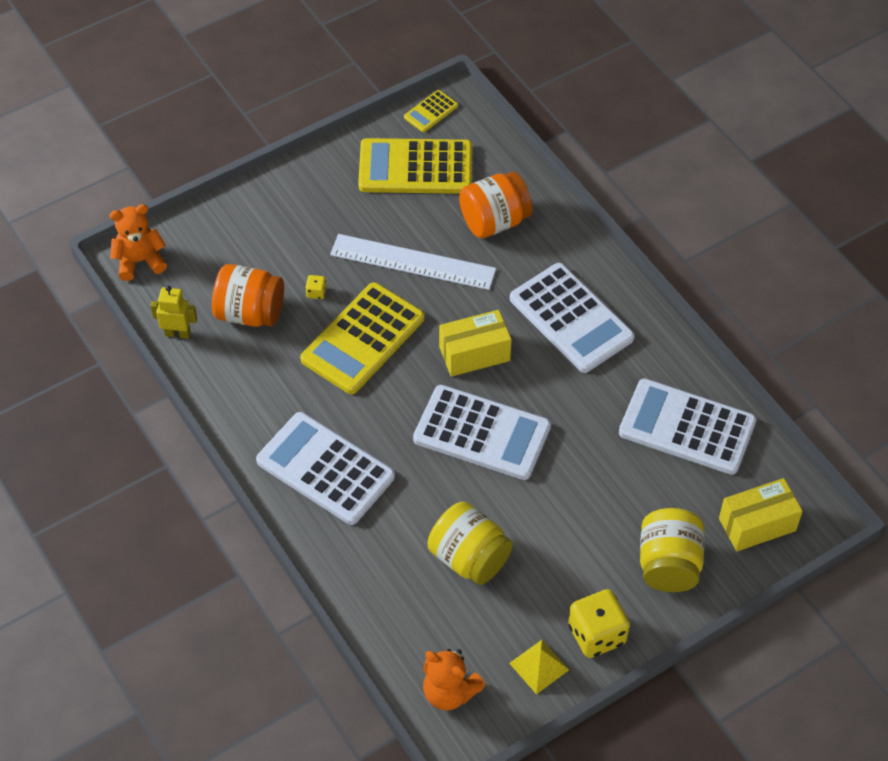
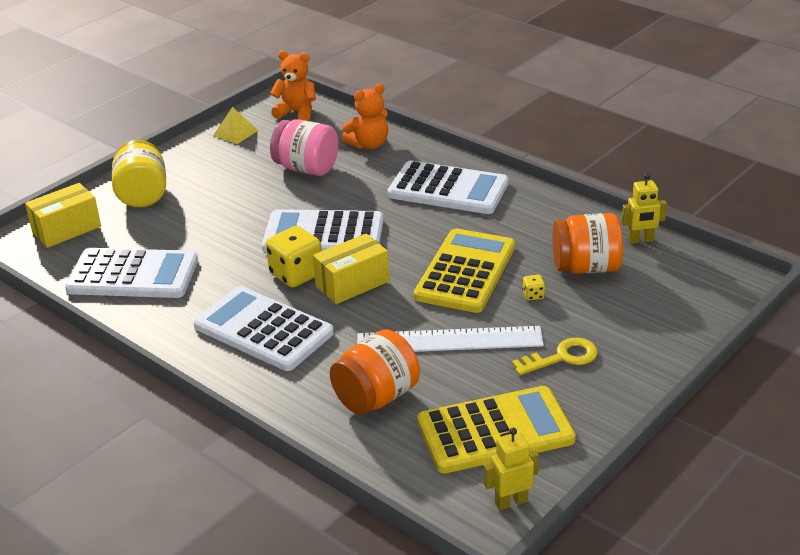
camera: 165 degrees right, 20 degrees down
orange teddy bear [110,204,167,281] -> orange teddy bear moved to [342,84,388,149]
yellow calculator [404,90,458,132] -> yellow robot [484,428,539,510]
yellow jar [428,502,513,585] -> pink jar [270,119,338,176]
yellow dice [568,589,630,658] -> yellow dice moved to [266,226,322,288]
none -> yellow key [512,337,598,375]

